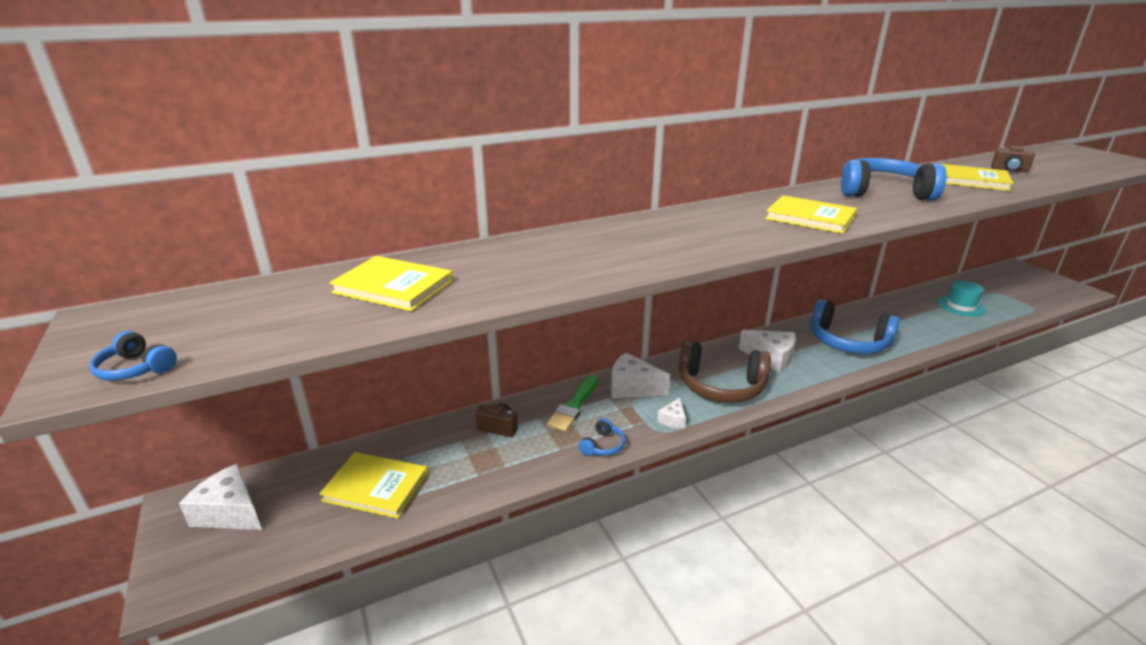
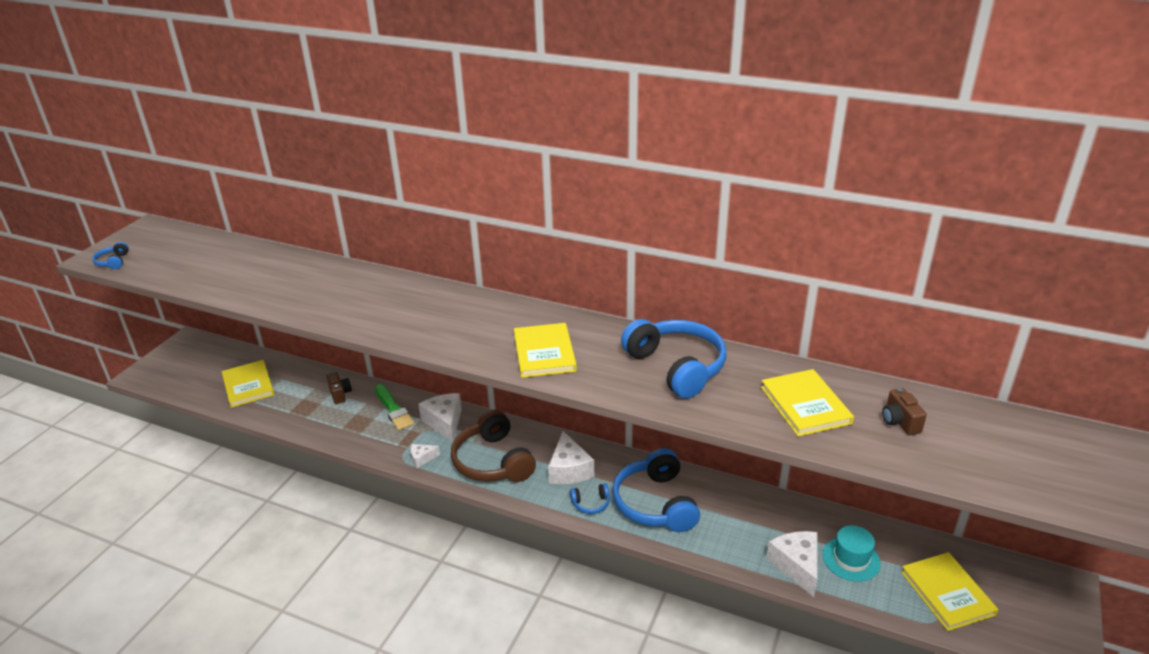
camera: 50 degrees right, 5 degrees up
white cheese [179,464,262,530] -> white cheese moved to [766,531,818,597]
yellow book [329,256,453,311] -> yellow book moved to [901,552,999,631]
green brush [547,375,598,431] -> green brush turned 105 degrees counterclockwise [375,384,415,430]
blue headphones [579,418,625,456] -> blue headphones moved to [570,483,610,514]

